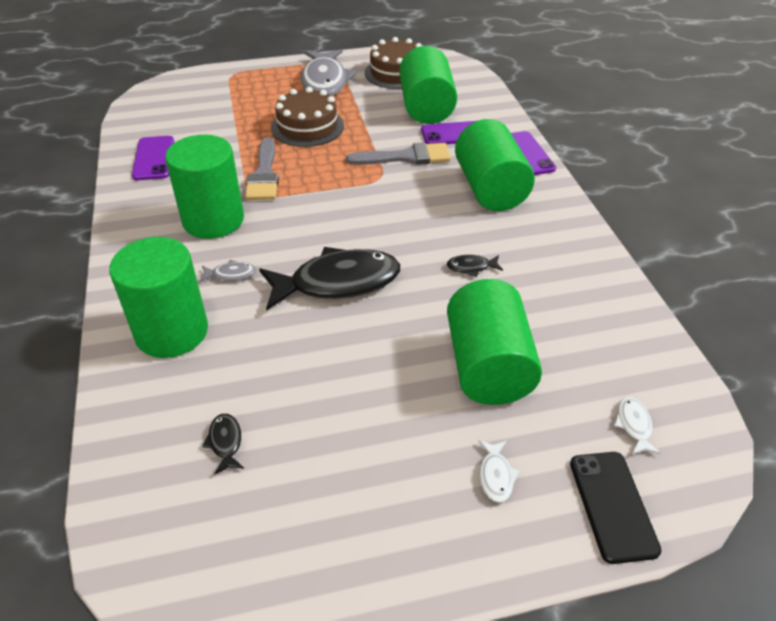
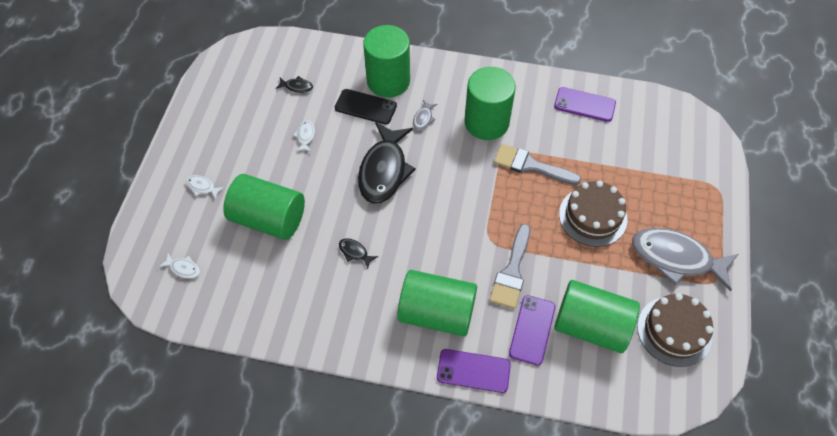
camera: 115 degrees right, 15 degrees up
black fish [447,255,503,277] -> black fish turned 75 degrees counterclockwise [339,238,378,269]
black phone [570,452,662,564] -> black phone moved to [335,89,397,124]
none -> white fish [293,120,315,152]

